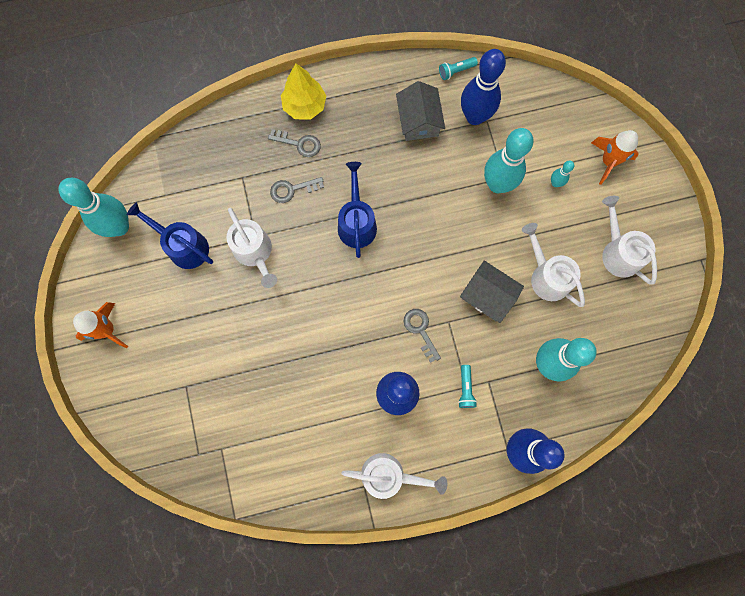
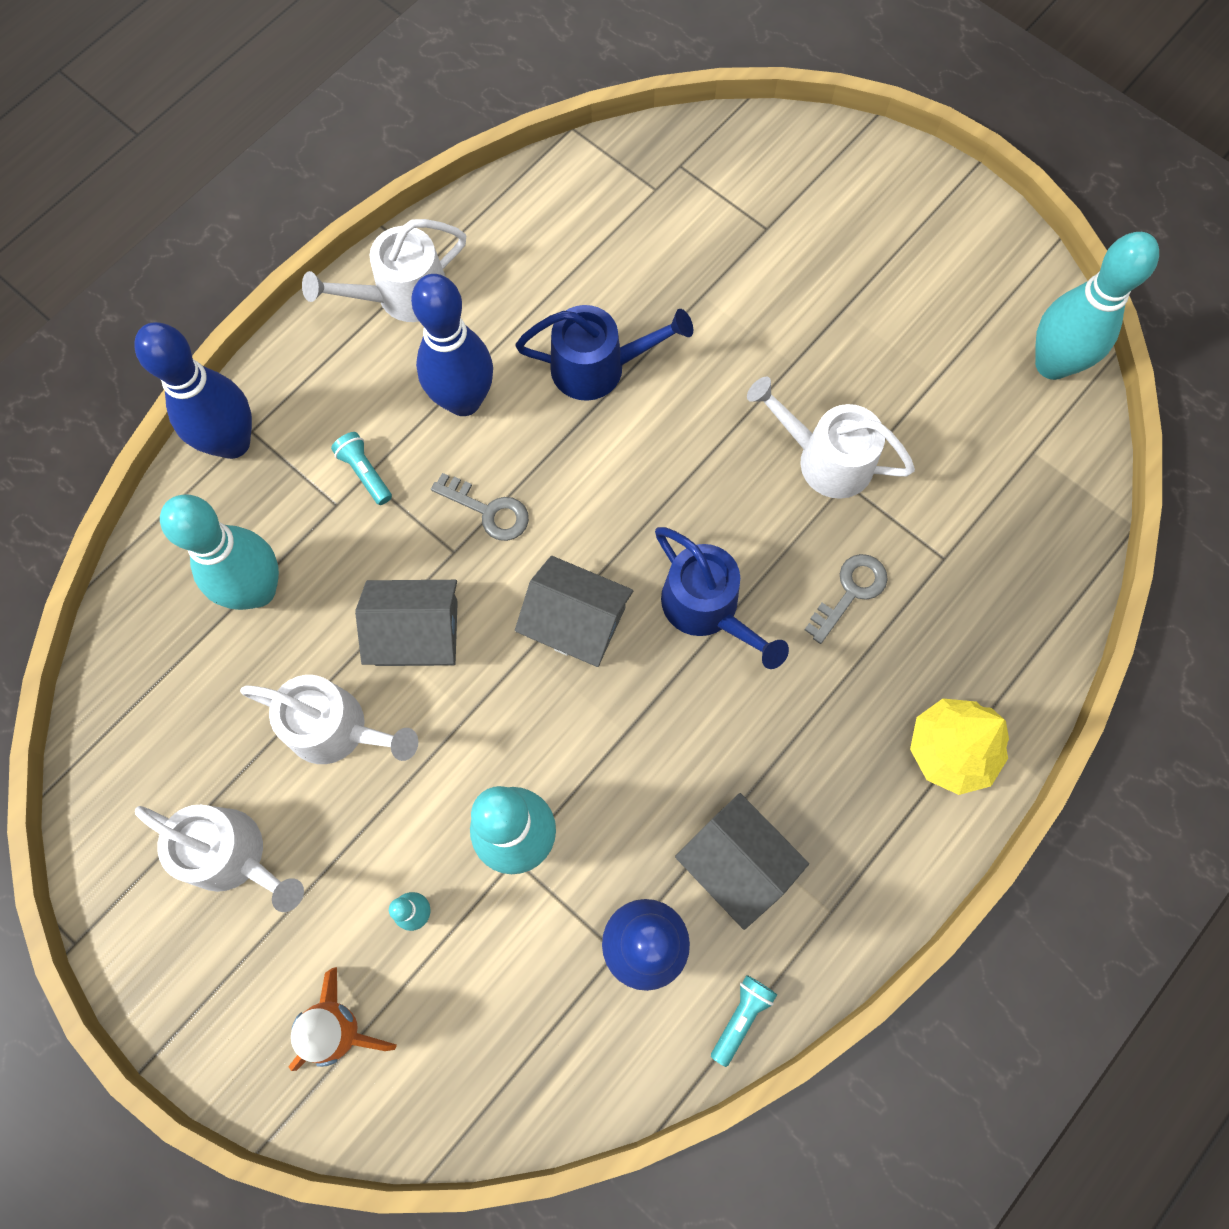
camera: 145 degrees right, 5 degrees down
orange rocket [73,302,128,348] -> none
blue watering can [127,202,213,269] -> blue watering can moved to [515,305,693,401]
grey key [268,129,321,157] -> none
none -> grey house [515,556,633,667]

